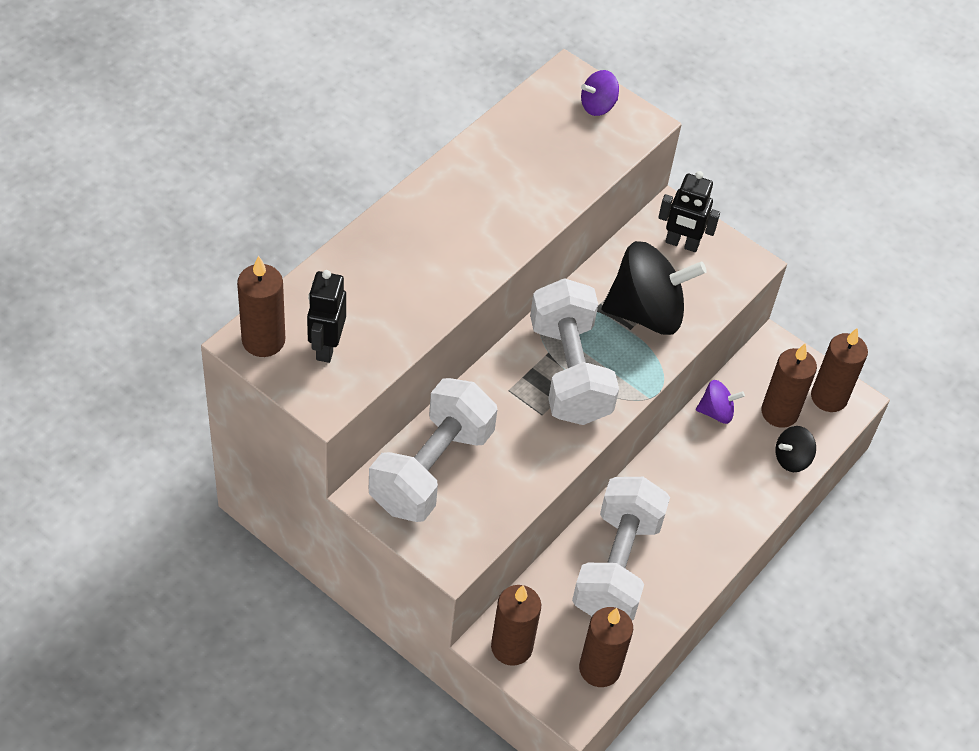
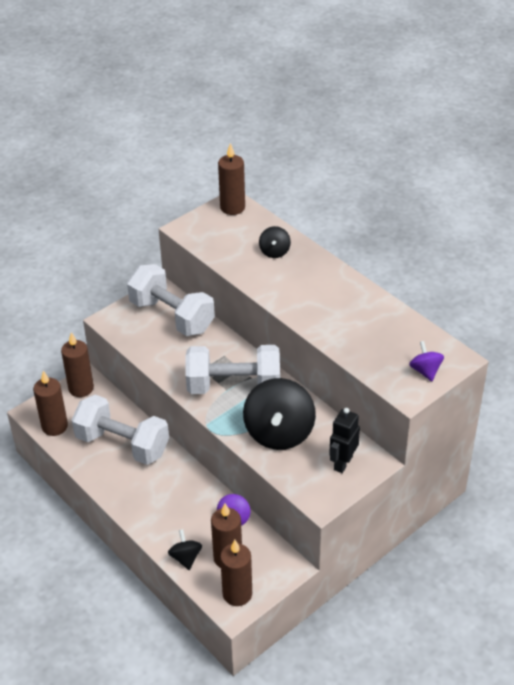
camera: 105 degrees right, 10 degrees down
black robot [307,270,346,363] -> none
none -> black spinning top [259,226,291,258]

